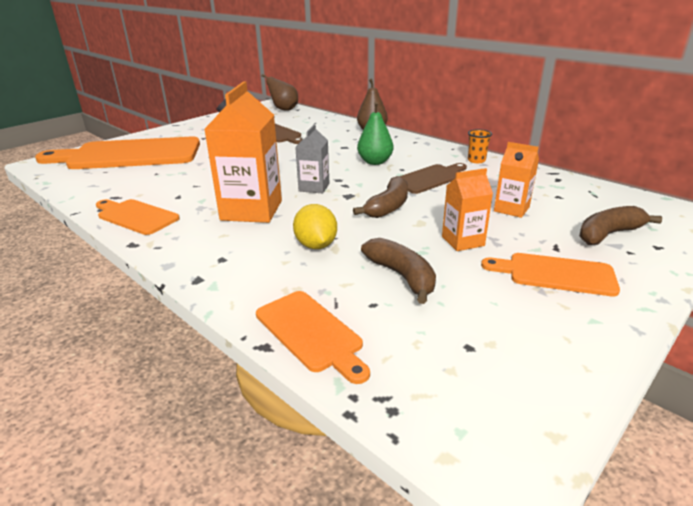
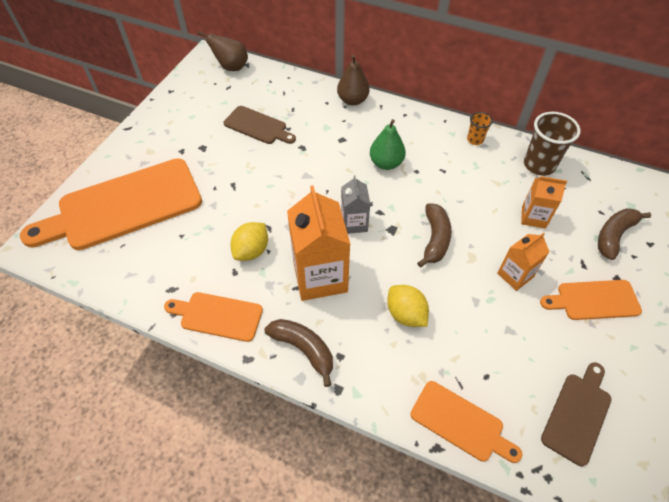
camera: 20 degrees left, 25 degrees up
brown banana [361,238,436,304] -> brown banana moved to [264,319,333,387]
brown cutting board [400,163,467,194] -> brown cutting board moved to [541,362,611,466]
none -> yellow lemon [230,222,268,261]
none -> brown cup [524,112,580,176]

